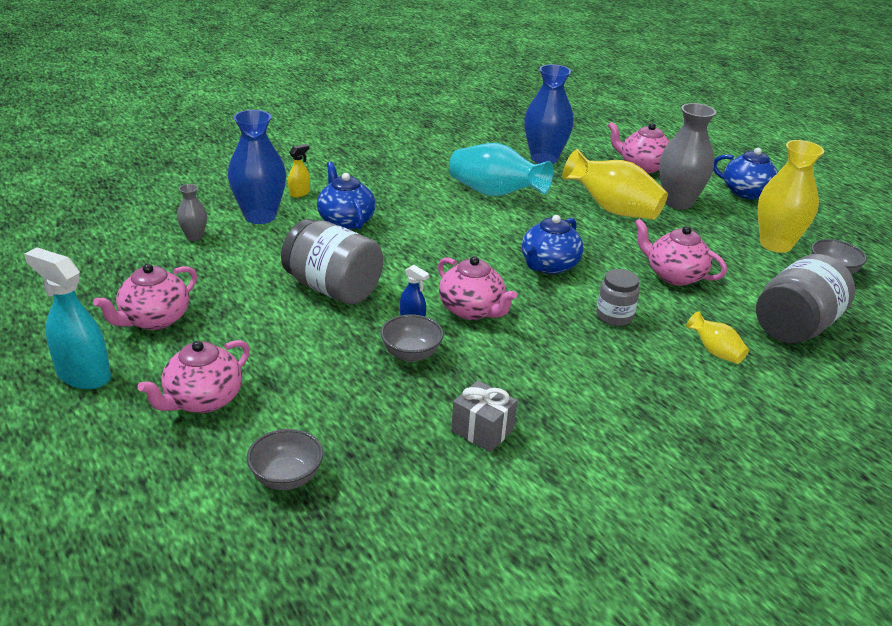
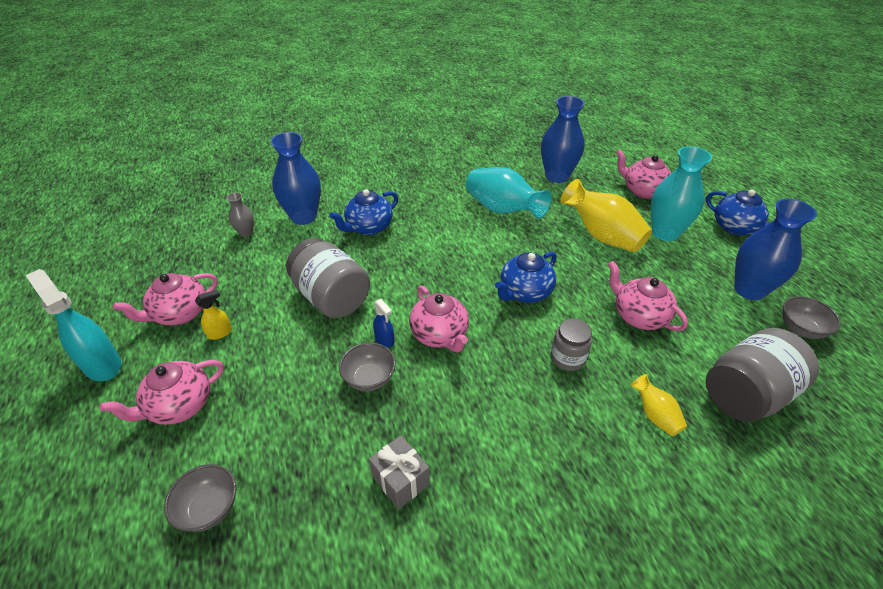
camera: 15 degrees right, 10 degrees up
yellow spray bottle [288,144,310,197] -> yellow spray bottle moved to [195,290,232,340]
blue teapot [317,162,376,230] -> blue teapot turned 120 degrees counterclockwise [329,189,398,235]
grey vase [659,103,716,210] -> turquoise vase [651,146,712,241]
yellow vase [758,140,824,253] -> blue vase [734,199,817,300]

